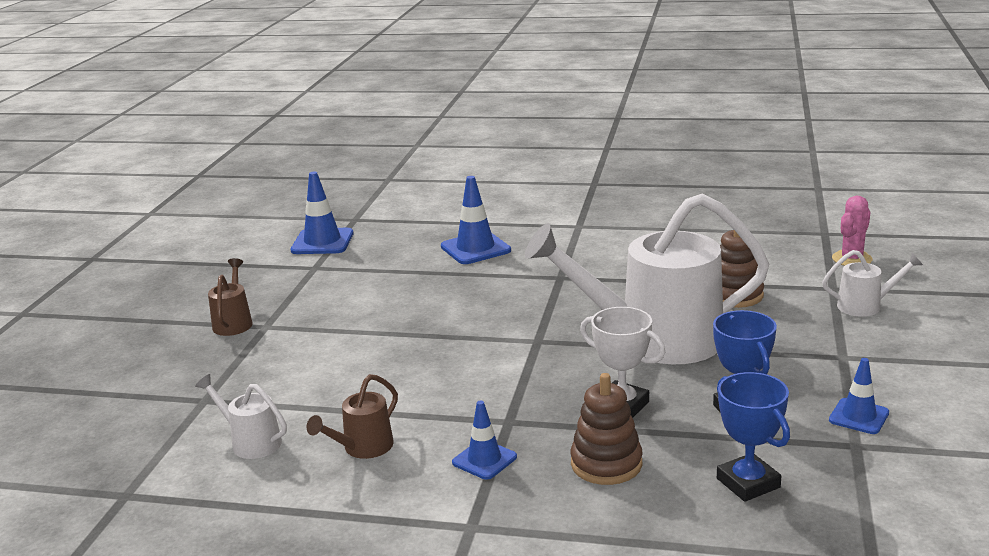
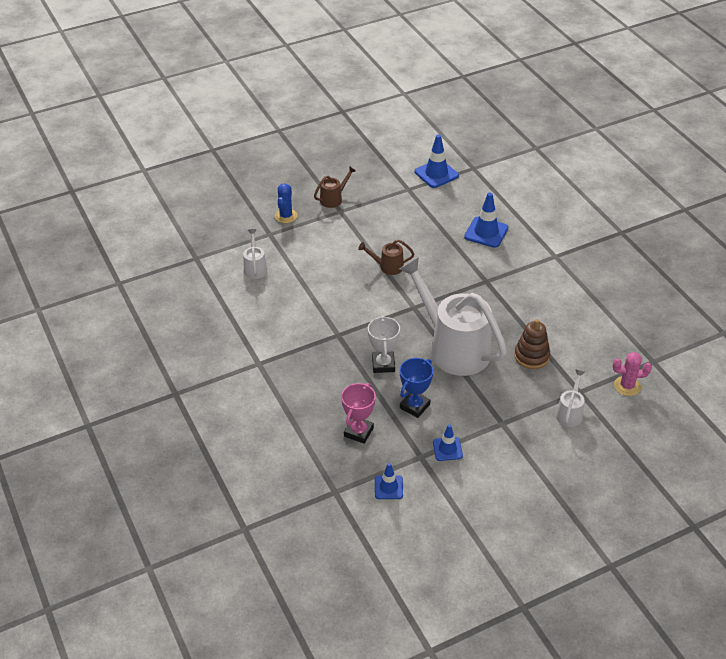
camera: 50 degrees right, 20 degrees up
brown watering can [306,374,398,459] -> brown watering can moved to [358,240,415,275]
blue traffic cone [452,401,517,480] -> blue traffic cone moved to [375,463,403,499]
brown stacking toy [571,373,643,485] -> none
blue trophy [717,372,790,502] -> pink trophy [341,383,376,444]
white watering can [822,250,923,317] -> white watering can turned 120 degrees counterclockwise [556,370,585,427]
none -> blue cactus [275,183,297,223]

